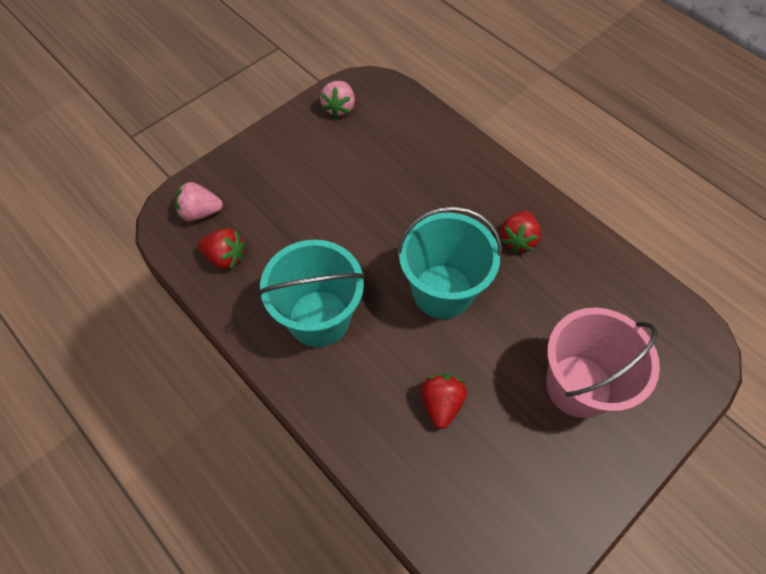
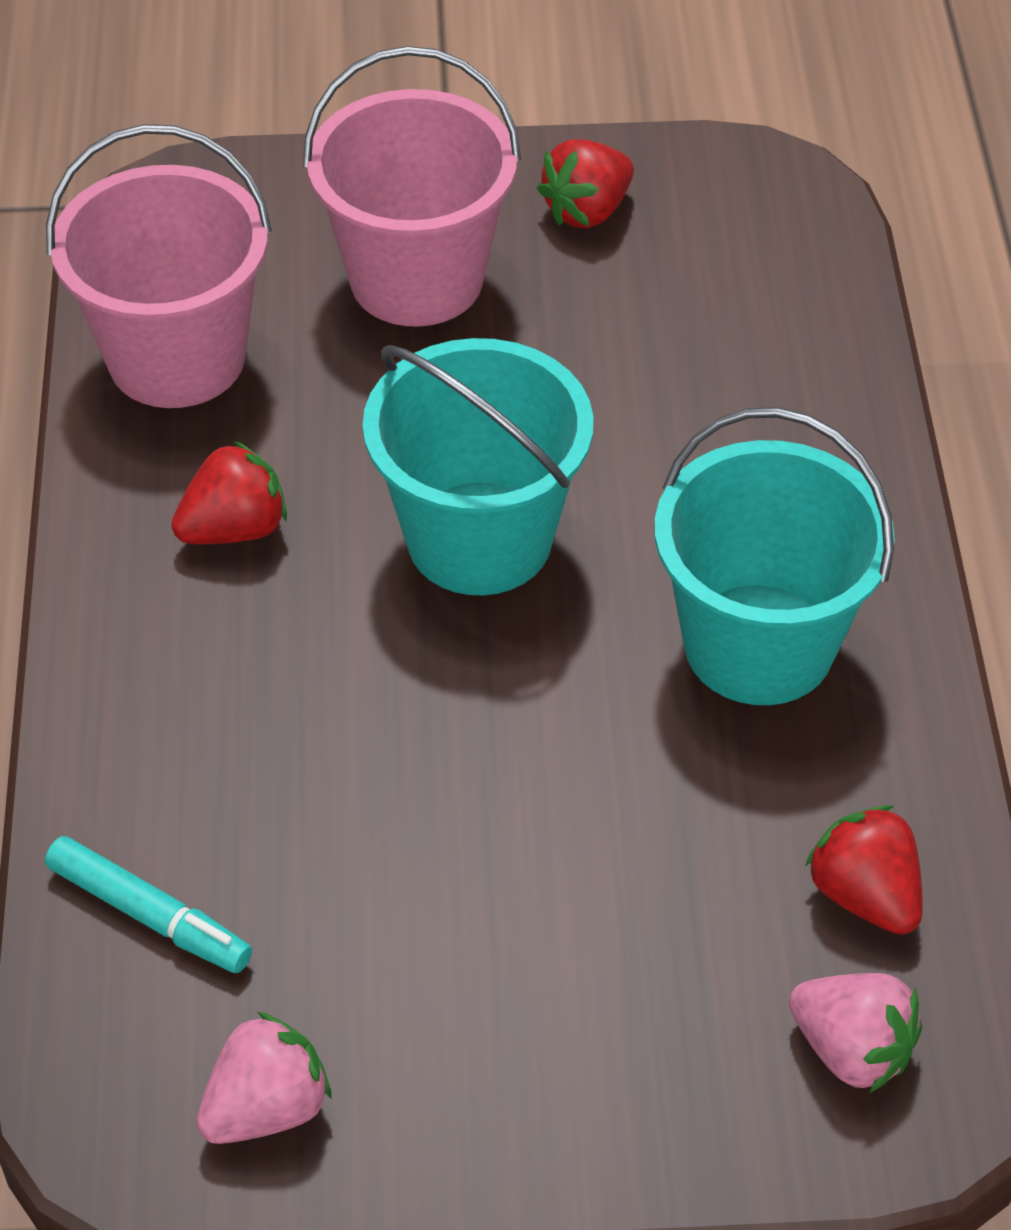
camera: 140 degrees left, 10 degrees down
red strawberry [421,373,467,429] -> red strawberry moved to [537,139,634,228]
none -> turquoise marker [45,836,252,973]
none -> pink bucket [46,124,272,408]

